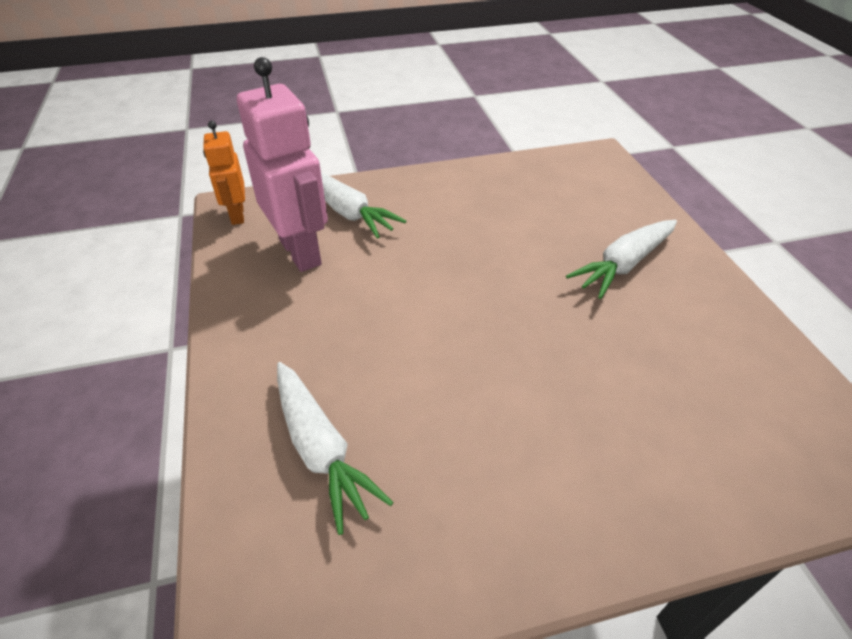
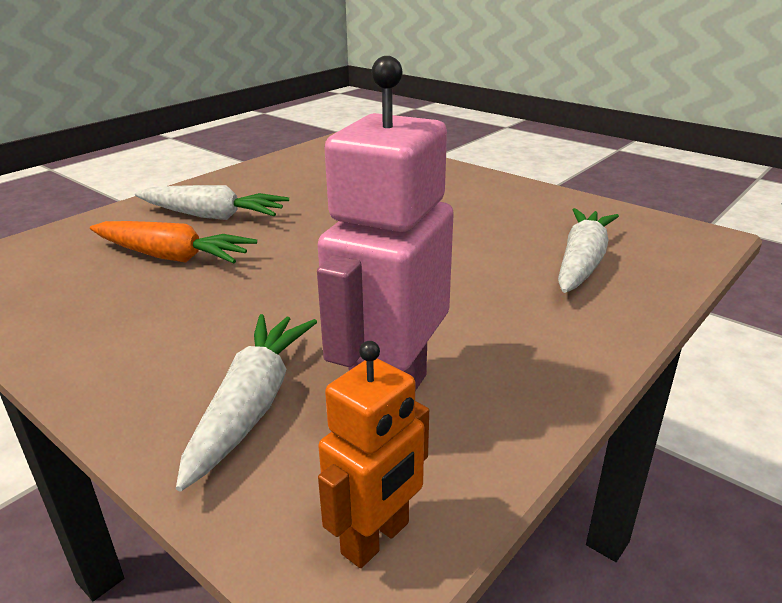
camera: 125 degrees left, 15 degrees down
none -> orange carrot [90,221,257,263]

